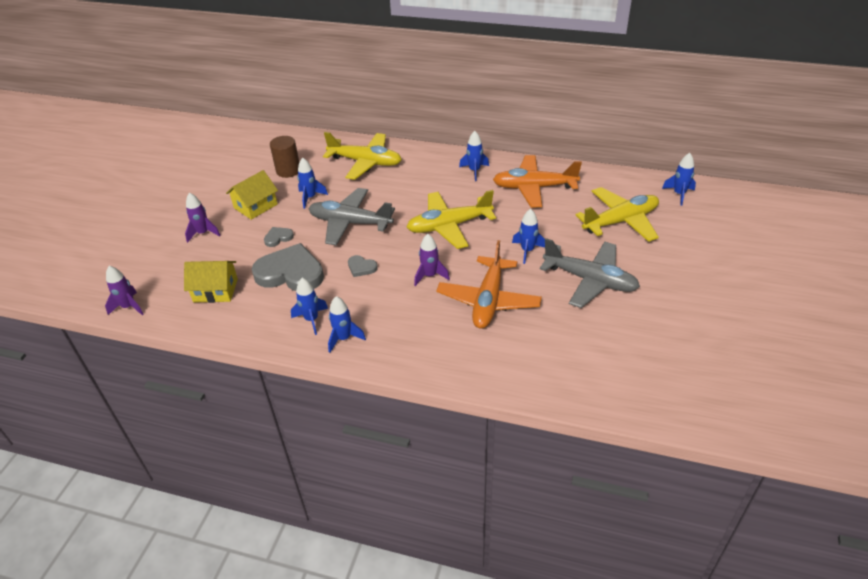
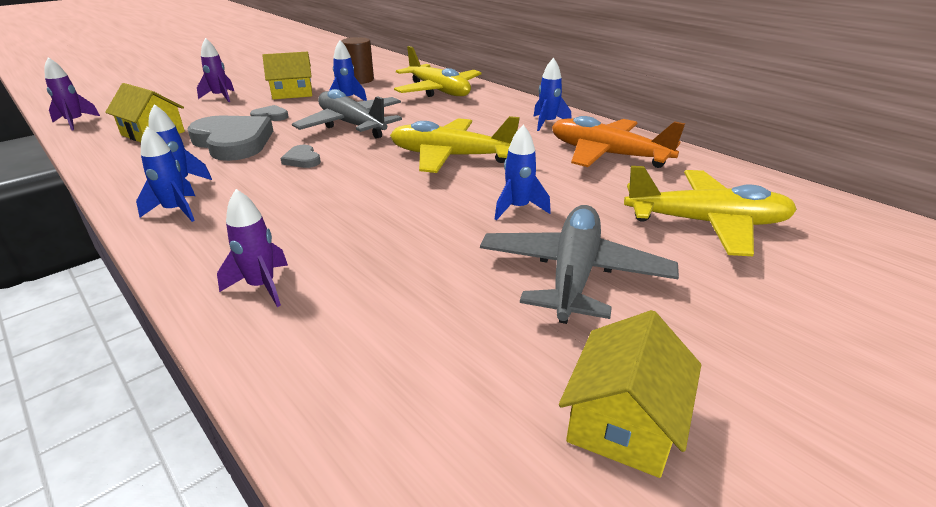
camera: 30 degrees right, 10 degrees down
purple rocket [414,234,450,286] -> purple rocket moved to [217,189,288,307]
orange plane [436,240,542,329] -> none
grey plane [540,238,640,308] -> grey plane turned 135 degrees counterclockwise [480,205,679,324]
blue rocket [662,153,696,206] -> none
none -> yellow house [559,310,701,478]

